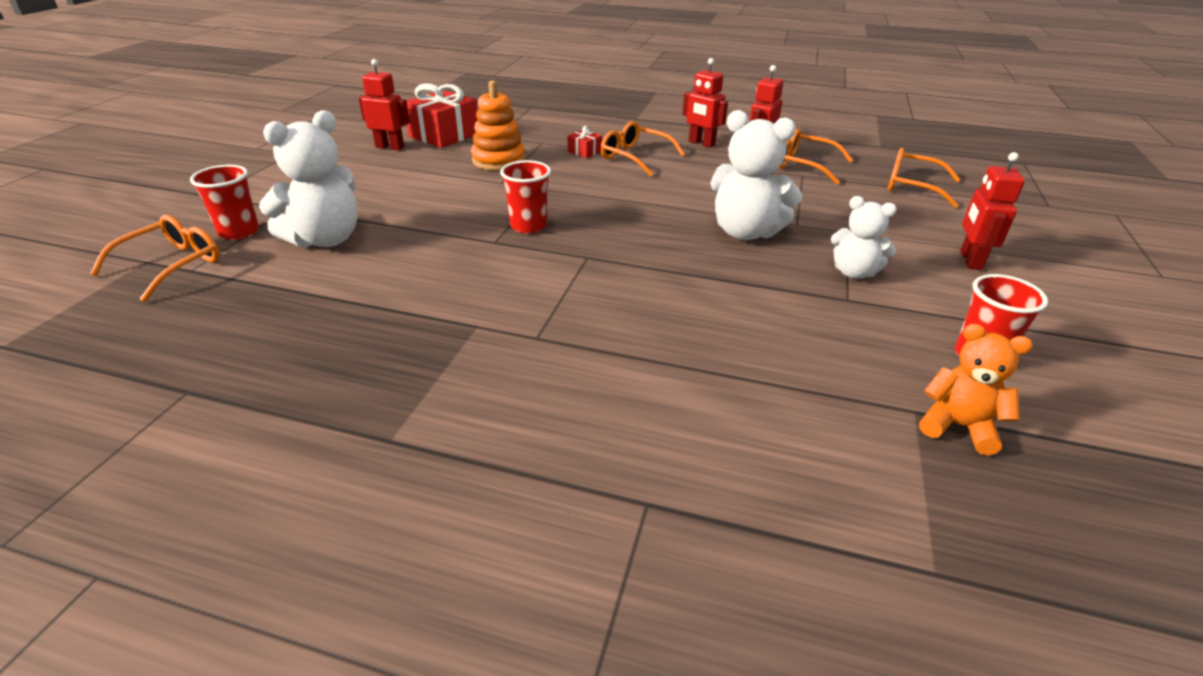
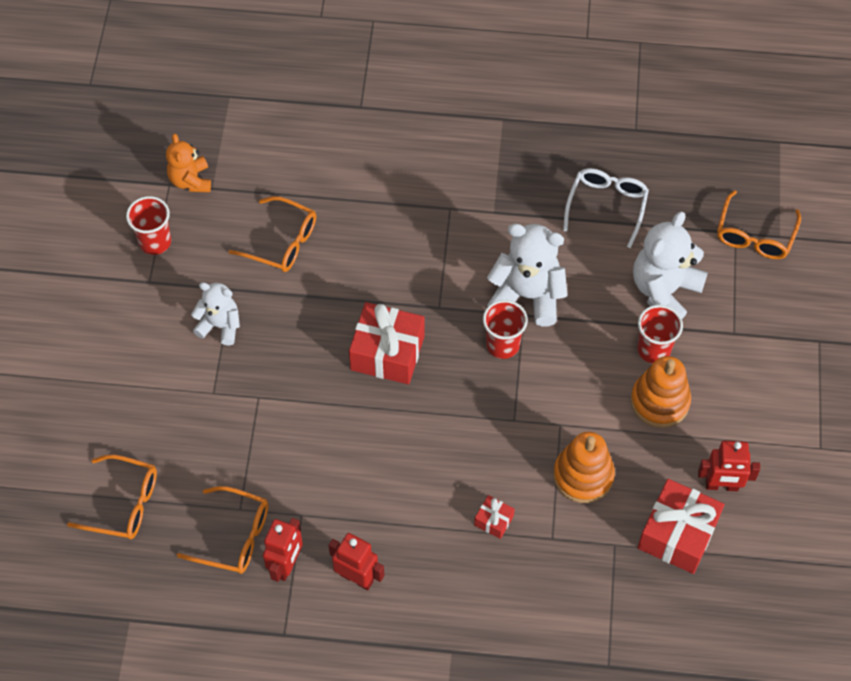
camera: 170 degrees right, 25 degrees up
red cup [190,165,259,240] -> red cup moved to [637,305,683,363]
orange glasses [601,121,685,176] -> orange glasses moved to [228,196,316,272]
white teddy bear [710,110,802,240] -> white teddy bear moved to [487,224,568,327]
orange teddy bear [919,324,1033,456] -> orange teddy bear turned 60 degrees clockwise [166,134,211,192]
red robot [960,152,1025,270] -> none
none -> red gift [349,302,425,384]
none -> white glasses [563,168,649,248]
none -> orange stacking toy [631,356,691,428]

